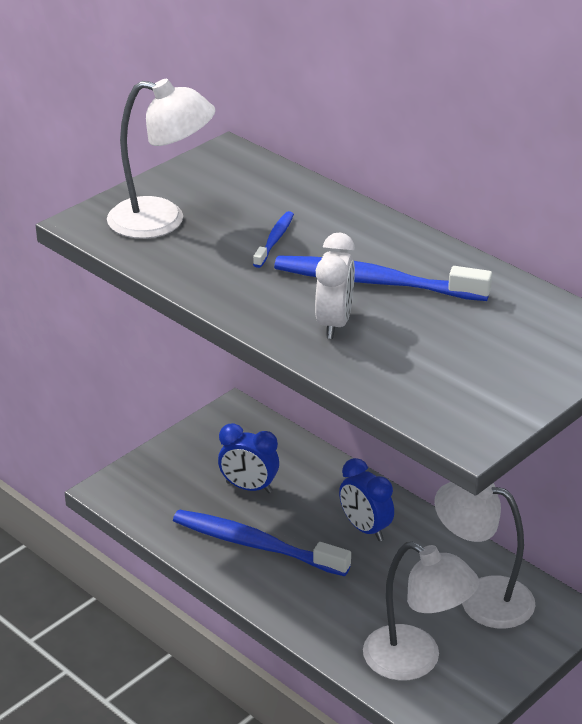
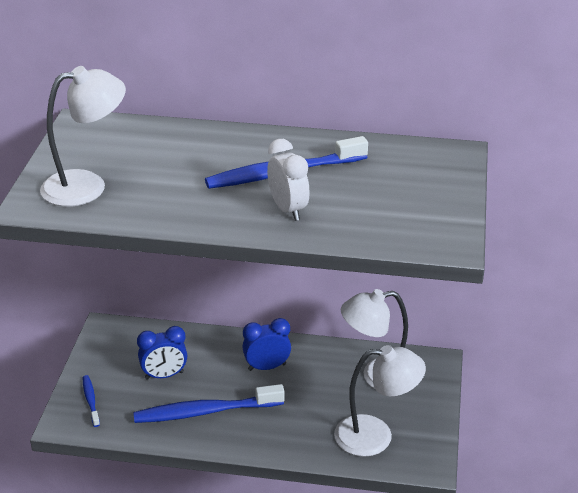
camera: 35 degrees left, 0 degrees up
blue toothbrush [253,211,294,268] -> blue toothbrush moved to [83,375,100,427]
blue clock [339,458,394,541] -> blue clock turned 150 degrees clockwise [242,318,291,371]

